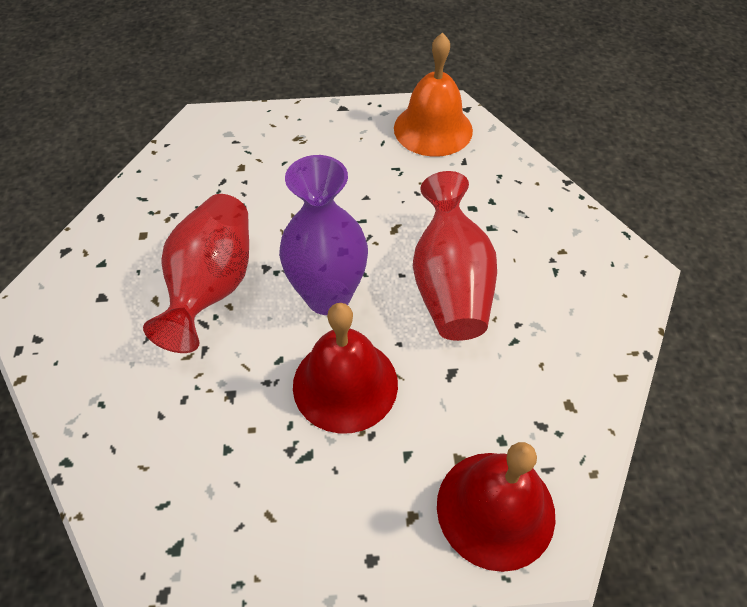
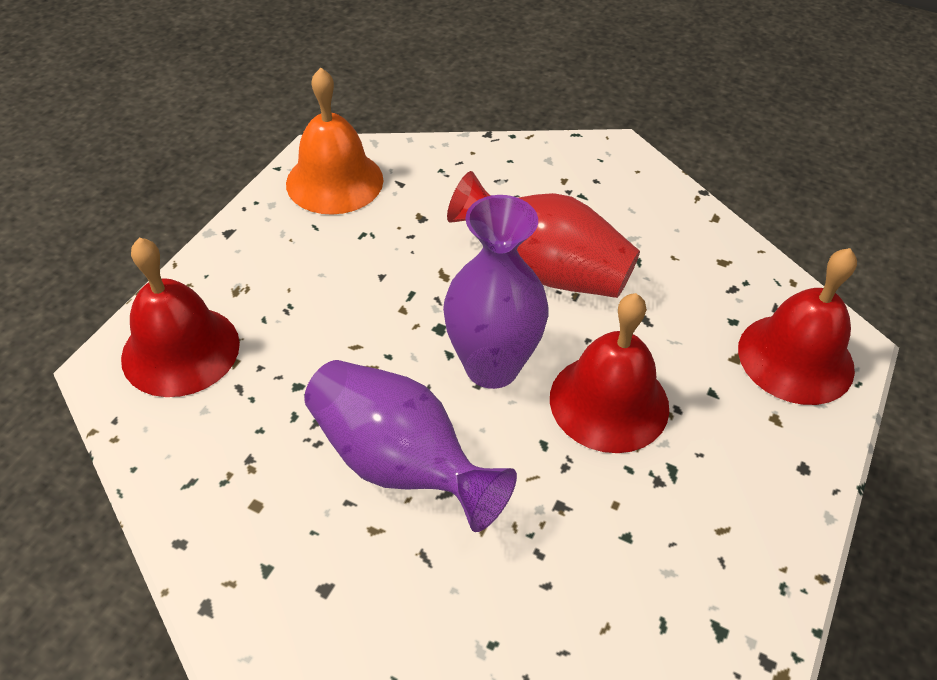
camera: 60 degrees left, 5 degrees down
red vase [143,194,249,353] -> purple vase [304,360,517,532]
none -> red bell [121,238,240,397]

